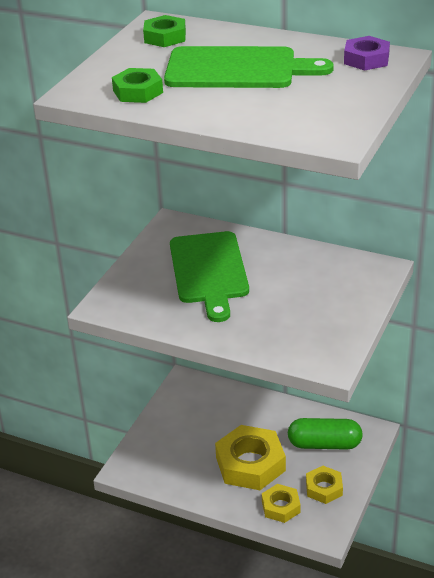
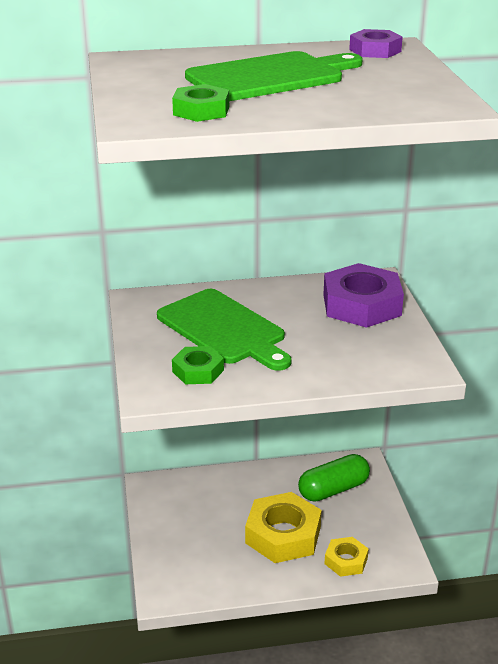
camera: 35 degrees left, 5 degrees down
green nut [143,15,186,47] -> green nut moved to [172,346,224,384]
yellow nut [306,466,343,504] -> none
none -> purple nut [323,263,404,328]

